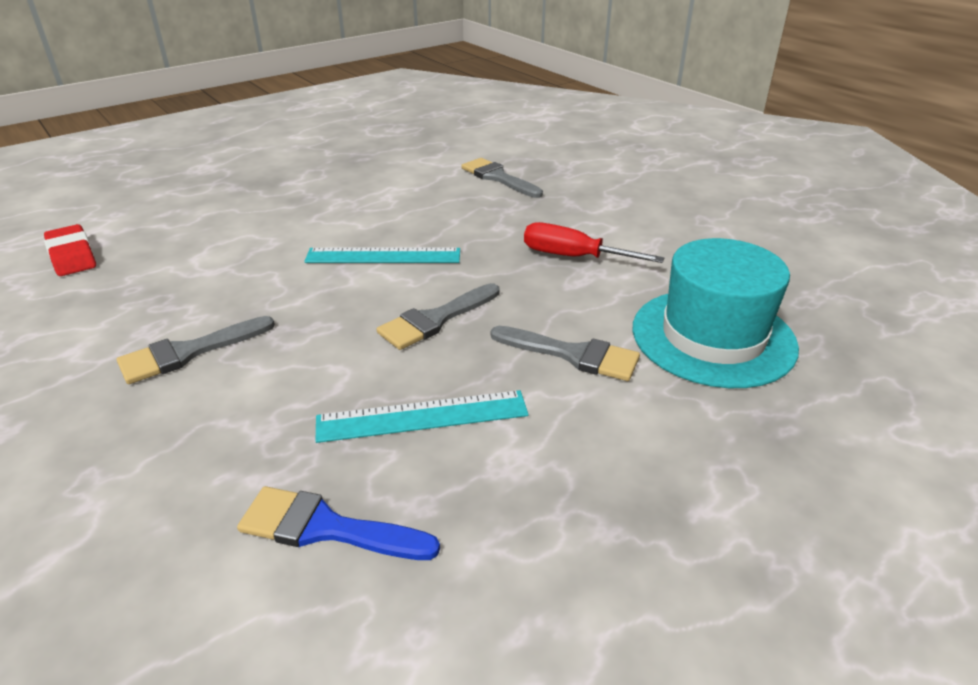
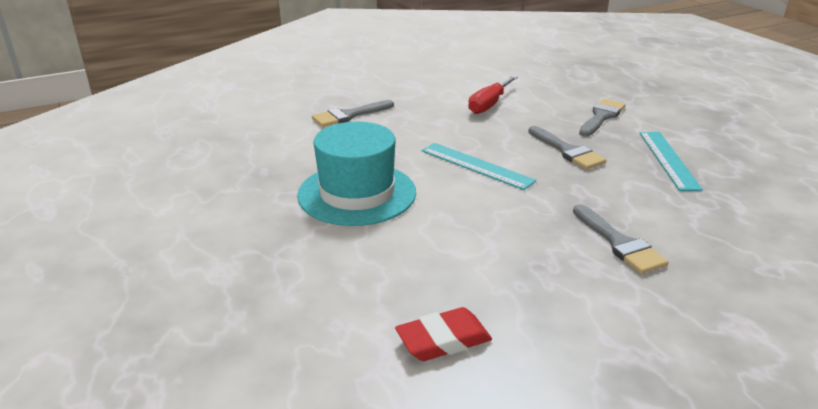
camera: 80 degrees left, 5 degrees down
blue brush [237,486,440,560] -> none
turquoise ruler [304,247,460,263] -> turquoise ruler turned 60 degrees counterclockwise [422,143,537,190]
turquoise hat [632,238,799,388] -> turquoise hat moved to [297,122,416,226]

